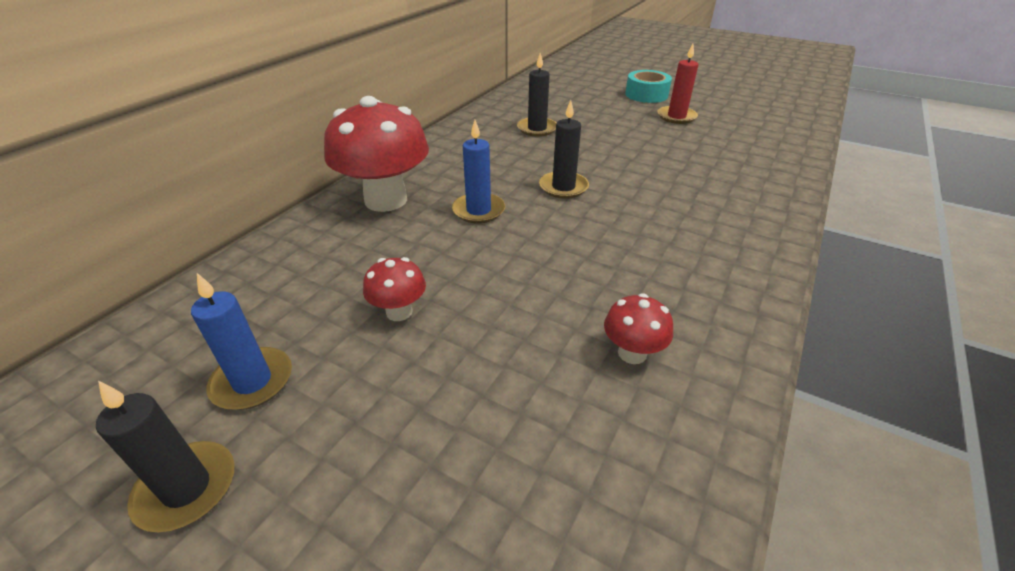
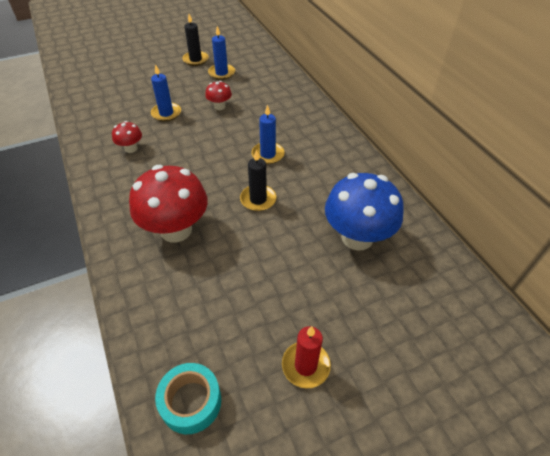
camera: 125 degrees right, 10 degrees up
red mushroom [324,96,429,212] -> red mushroom moved to [129,165,208,243]
black candle [517,53,557,137] -> blue mushroom [325,173,404,251]
turquoise tape [625,70,672,103] -> turquoise tape moved to [155,363,221,434]
none -> blue candle [151,64,181,122]

